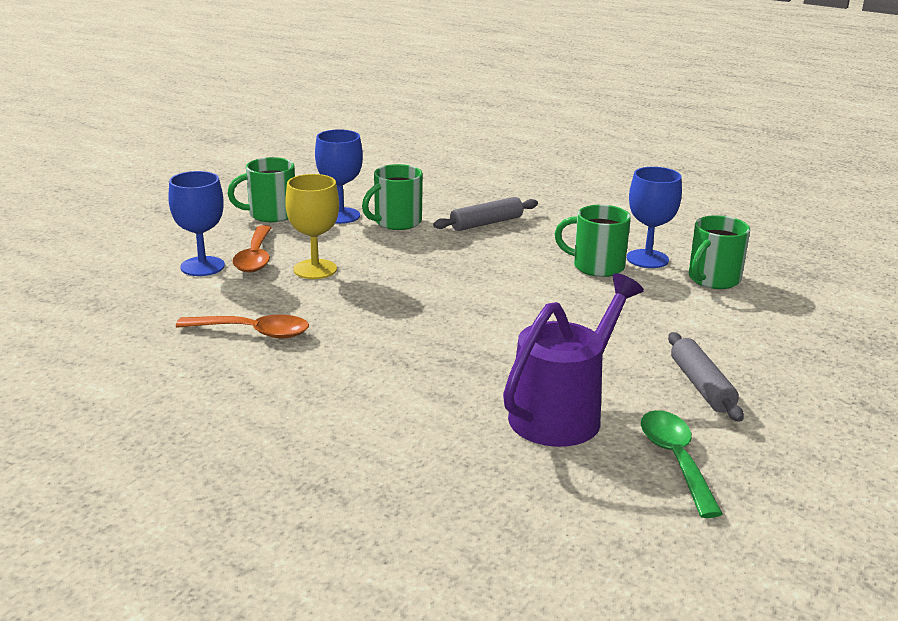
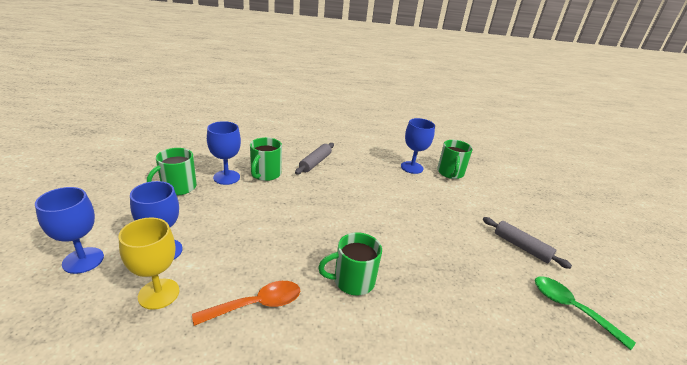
camera: 35 degrees left, 5 degrees up
orange spoon [232,225,271,273] -> none
yellow goblet [285,174,339,279] -> yellow goblet moved to [118,217,180,310]
purple watering can [503,273,644,447] -> none
green mug [555,205,631,277] -> green mug moved to [318,232,382,295]
none -> blue goblet [35,187,104,274]

